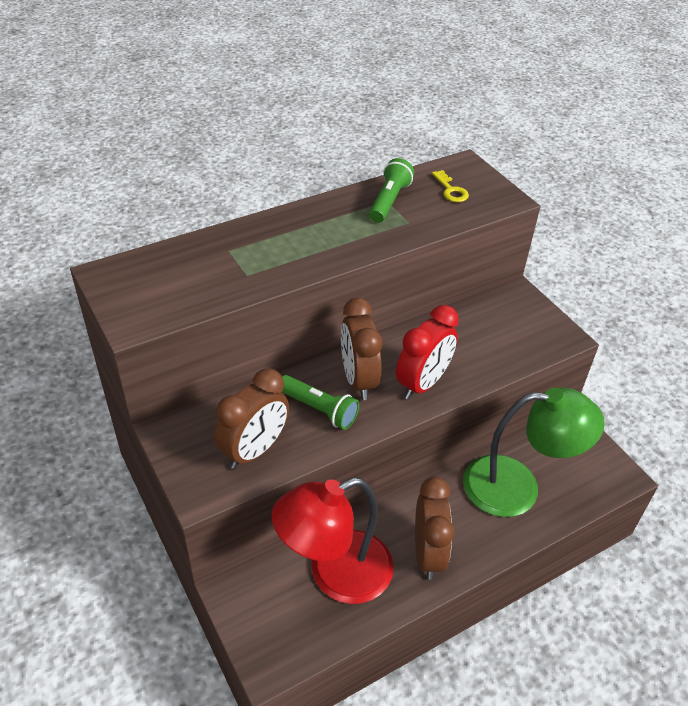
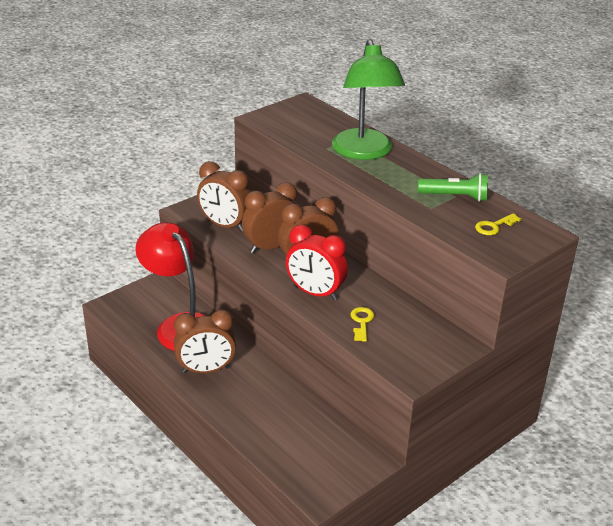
camera: 80 degrees right, 10 degrees down
green flashlight [282,375,359,430] -> brown clock [242,182,297,253]
green lamp [463,388,605,517] -> green lamp moved to [332,39,405,160]
none -> yellow key [350,307,374,342]

